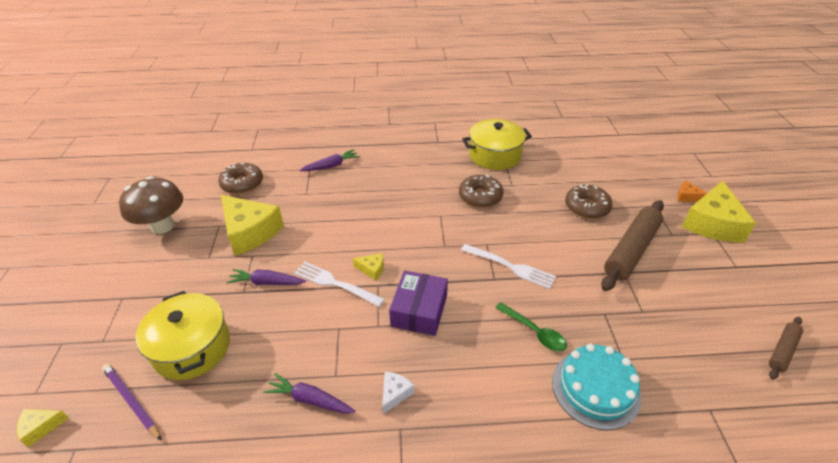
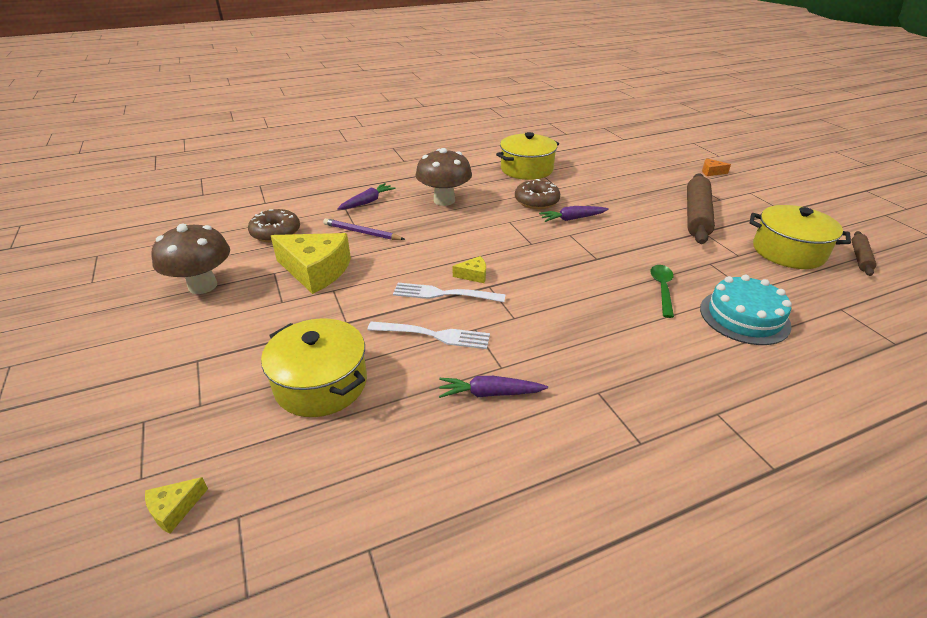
camera: 20 degrees left, 5 degrees down
purple pencil [102,364,162,441] -> purple pencil moved to [323,218,405,240]
purple carrot [226,269,306,285] -> purple carrot moved to [539,206,609,222]
white cheese [382,372,414,414] -> none
purple box [389,270,448,336] -> none
white fork [461,244,556,289] -> white fork moved to [367,322,490,349]
green spoon [495,302,567,351] -> green spoon turned 105 degrees counterclockwise [650,265,674,318]
brown donut [565,184,613,219] -> none
yellow cheese [682,180,756,242] -> none
none -> brown mushroom [415,148,472,206]
none -> yellow pot [750,205,851,269]

